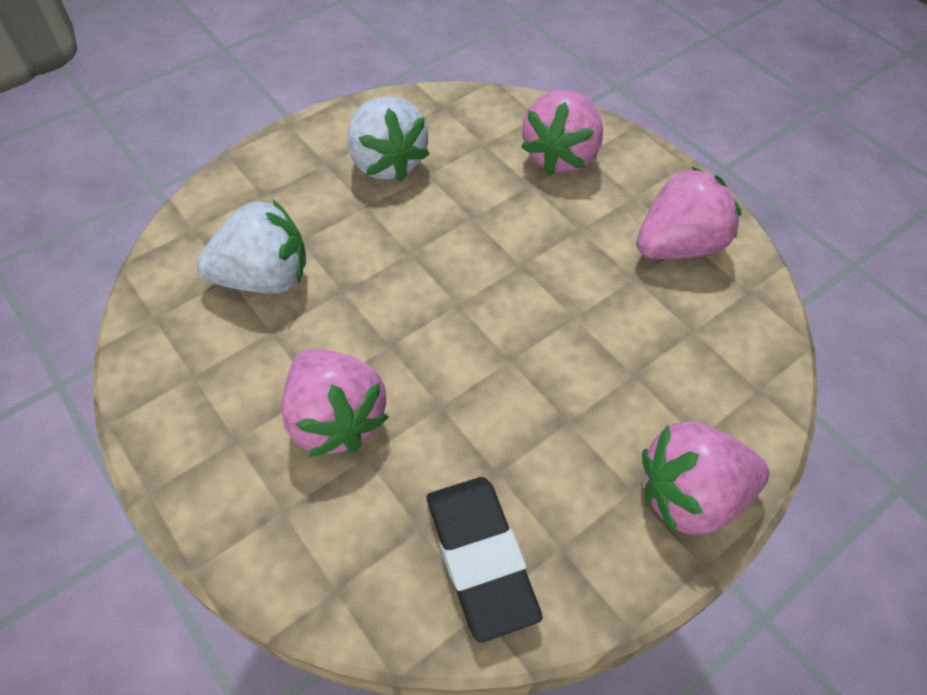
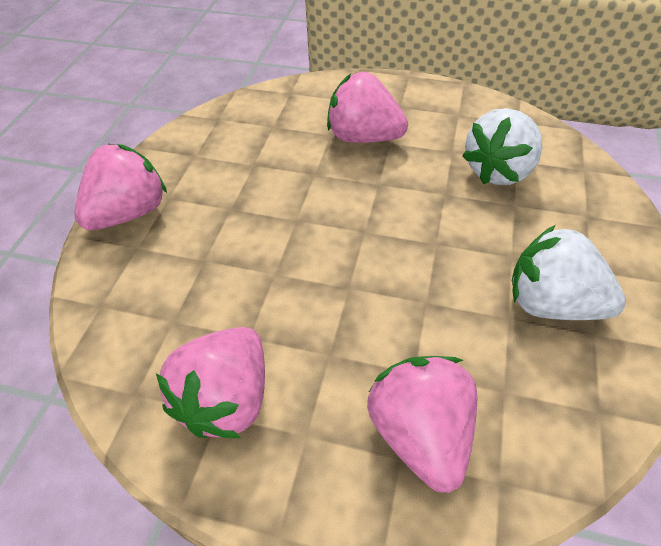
camera: 145 degrees right, 5 degrees down
black eraser [427,477,543,643] -> none

